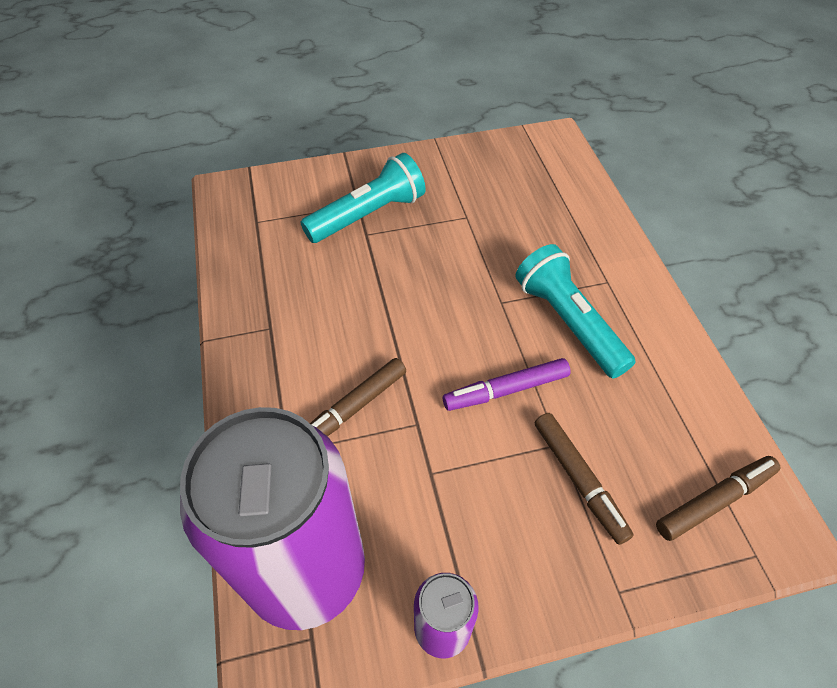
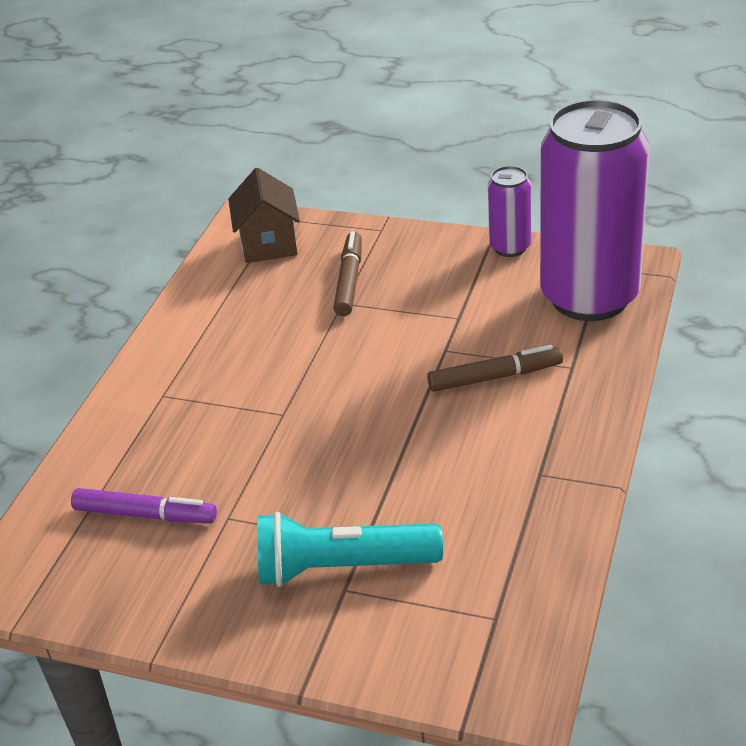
camera: 145 degrees left, 15 degrees down
purple marker [443,358,571,411] -> purple marker moved to [71,488,217,523]
turquoise flashlight [515,244,636,379] -> none
brown marker [656,456,780,541] -> brown house [228,168,300,263]

